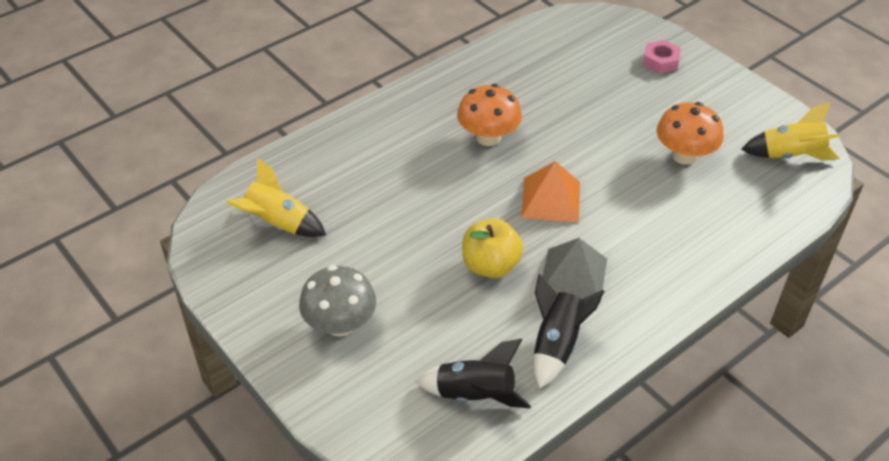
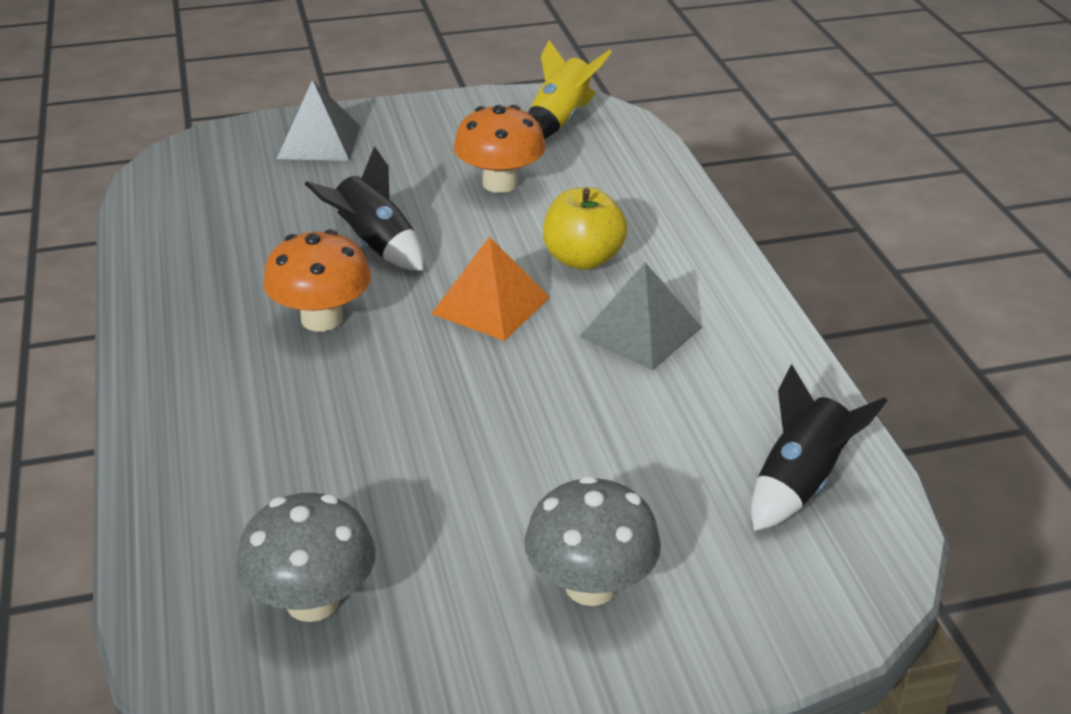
camera: 65 degrees left, 10 degrees down
yellow rocket [226,157,326,237] -> grey mushroom [236,493,376,622]
yellow apple [462,218,523,278] -> yellow apple moved to [543,187,628,270]
black rocket [534,274,604,389] -> black rocket moved to [305,146,424,271]
pink nut [643,40,681,73] -> grey pyramid [277,80,360,161]

